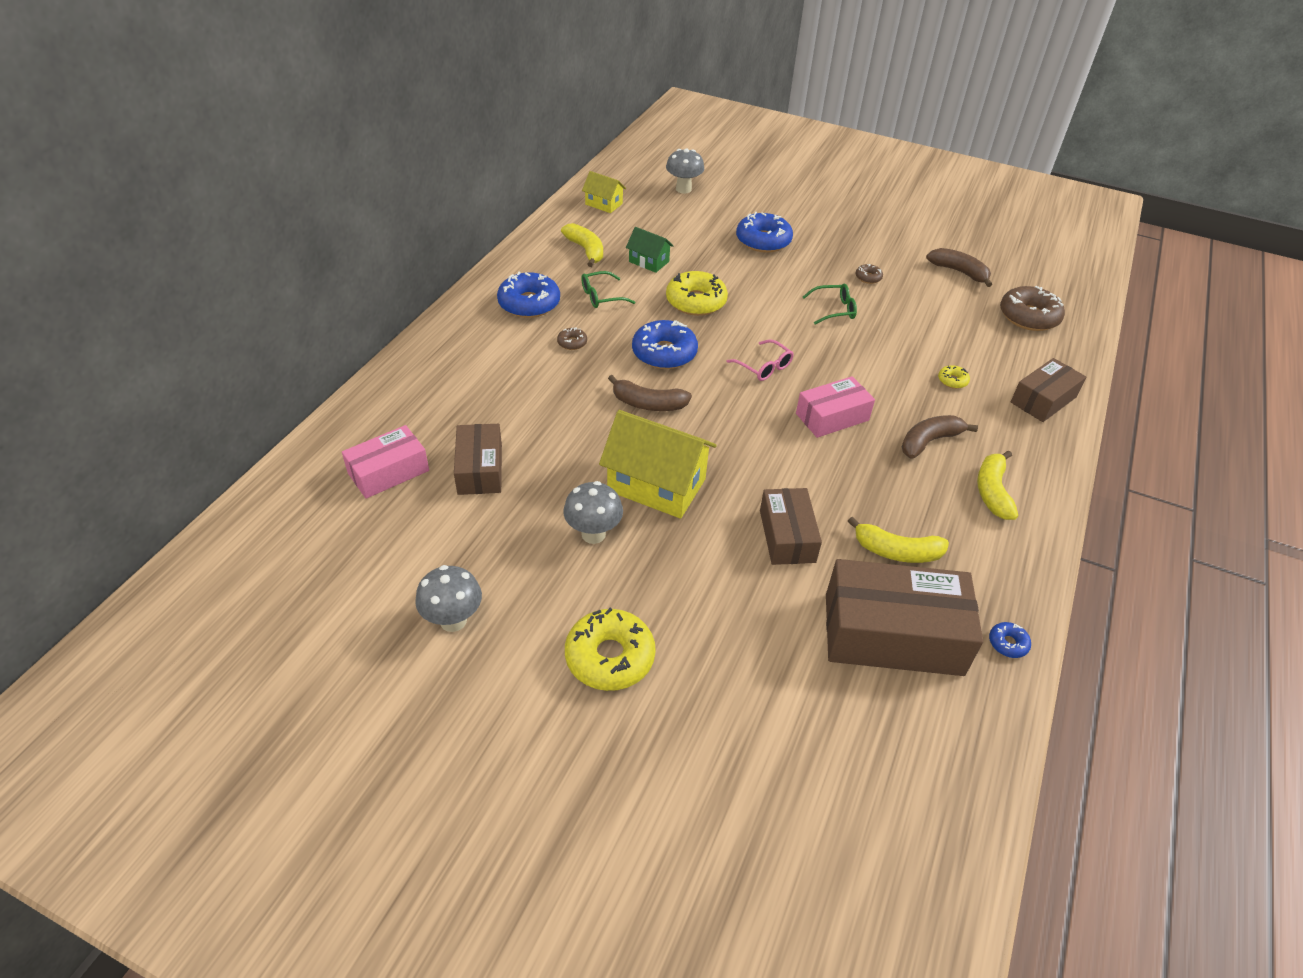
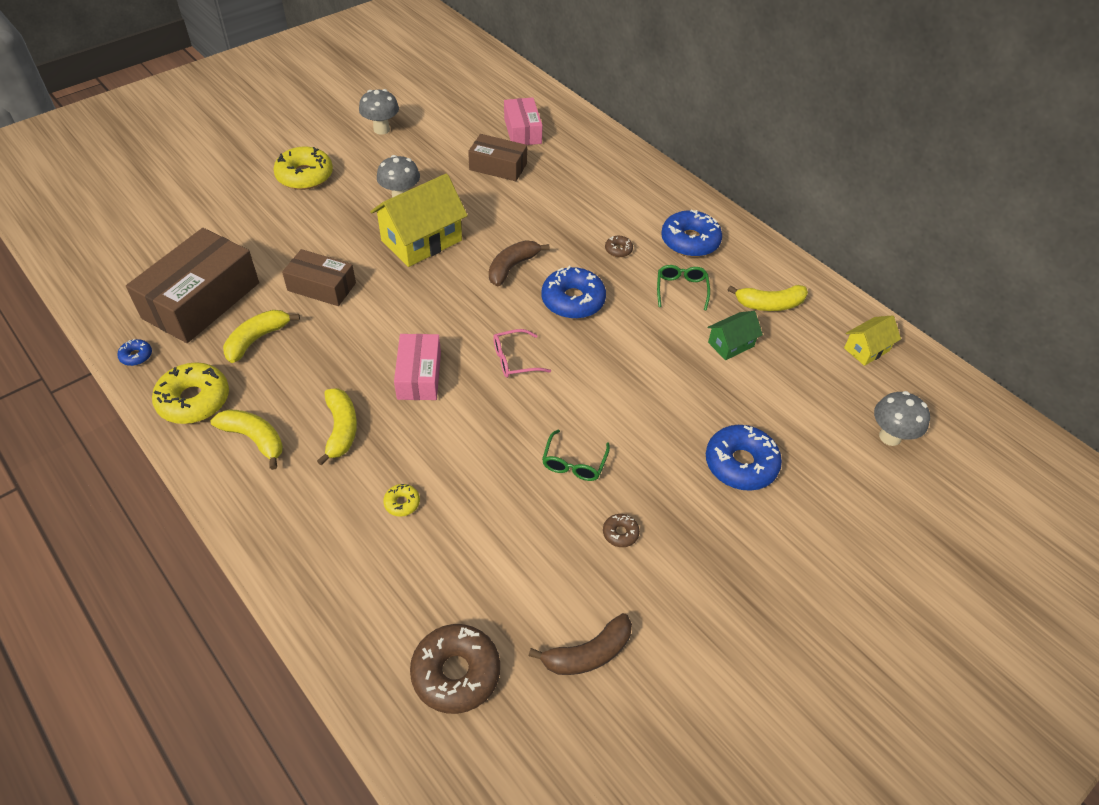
camera: 115 degrees right, 5 degrees up
yellow donut [666,271,728,316] -> yellow donut moved to [152,362,229,424]
brown banana [902,415,978,458] -> yellow banana [317,388,357,466]
brown box [1011,358,1086,422] -> none

